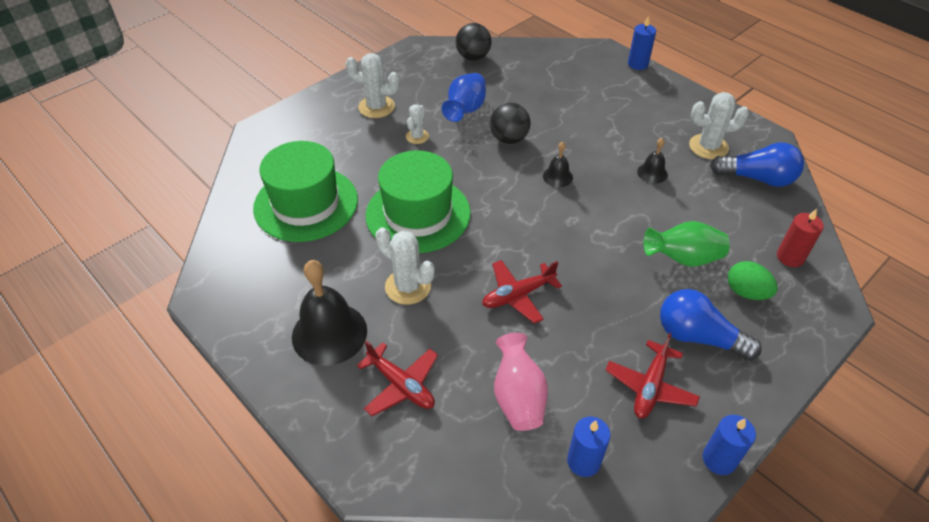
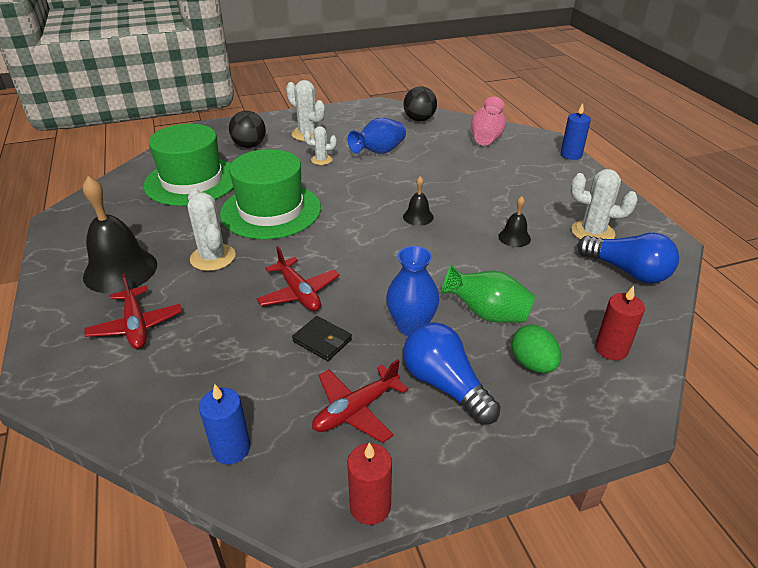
camera: 25 degrees right, 10 degrees down
white cactus [406,104,429,144] -> white cactus turned 45 degrees clockwise [304,126,337,165]
red plane [482,260,562,324] -> red plane turned 120 degrees counterclockwise [256,246,340,311]
black ball [490,103,531,144] -> black ball moved to [229,111,266,148]
pink vase [494,333,548,431] -> pink vase moved to [471,96,506,146]
blue candle [702,415,756,475] -> red candle [347,443,392,525]
none -> black wallet [292,316,352,361]
none -> blue vase [386,246,440,336]

